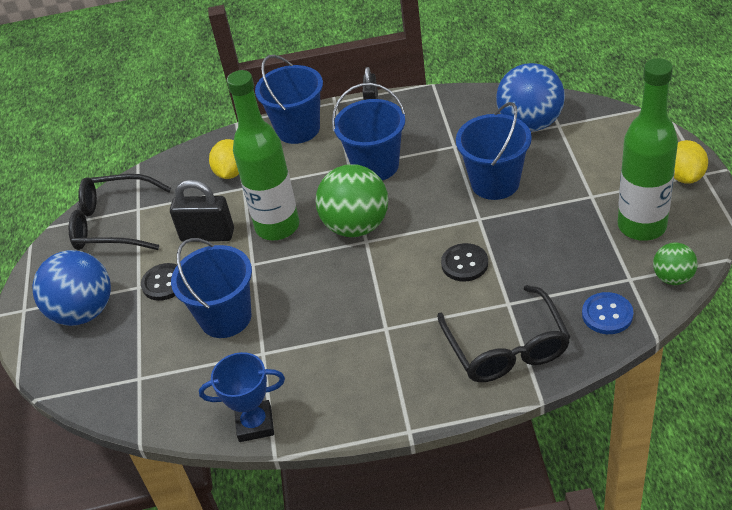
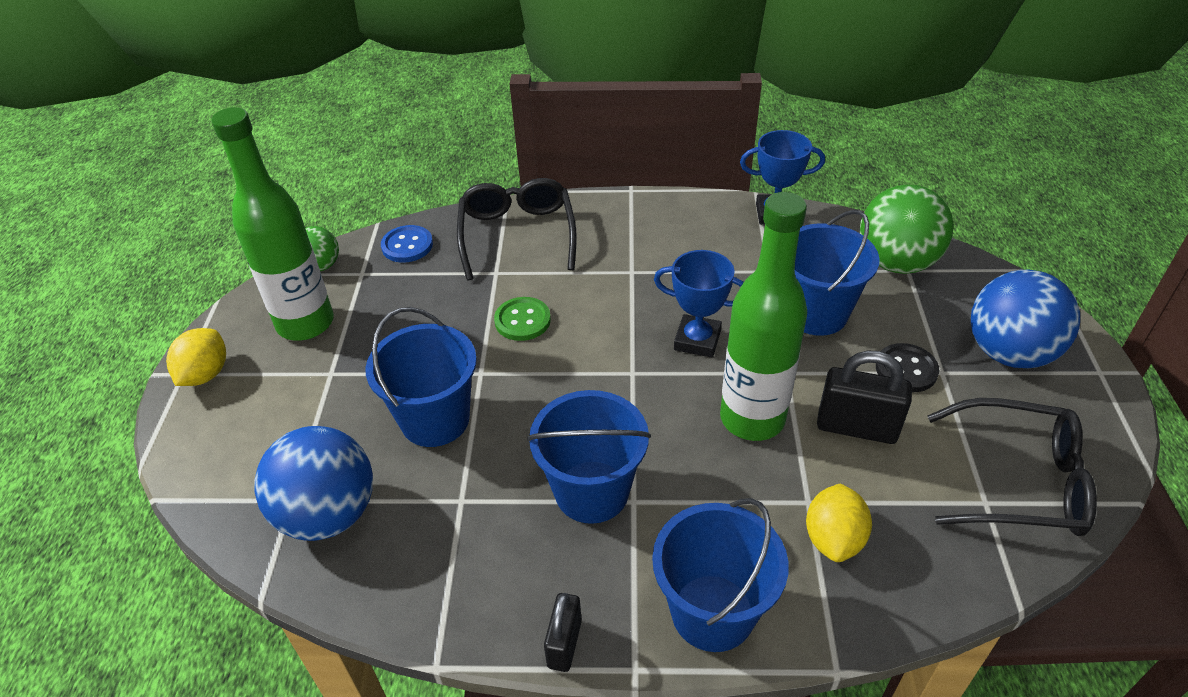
camera: 175 degrees left, 0 degrees up
green ball [316,164,388,237] -> green ball moved to [860,184,954,274]
black button [441,243,488,281] -> green button [494,297,551,341]
none -> blue trophy [654,250,744,358]

